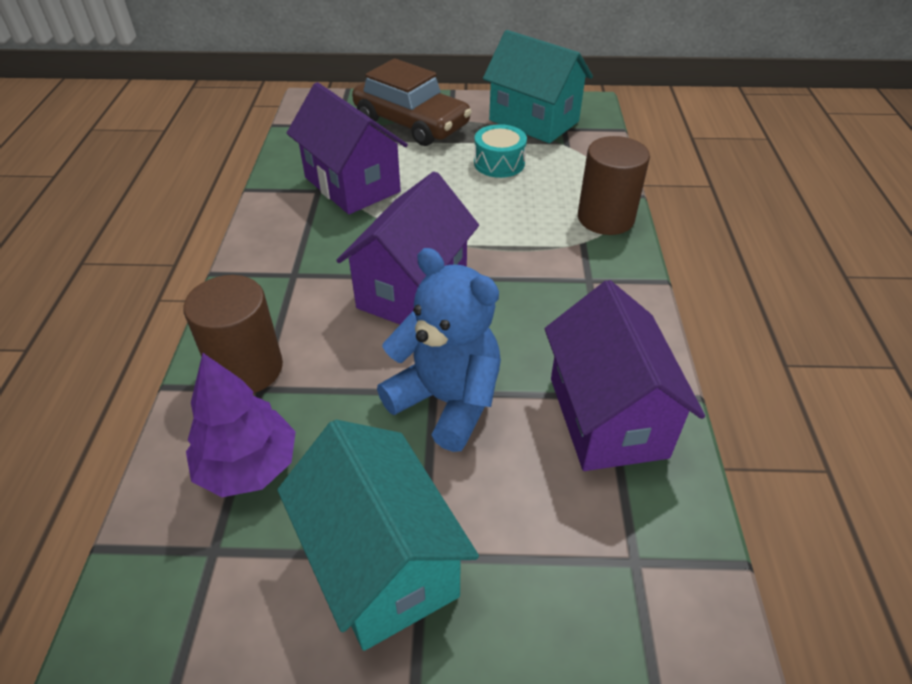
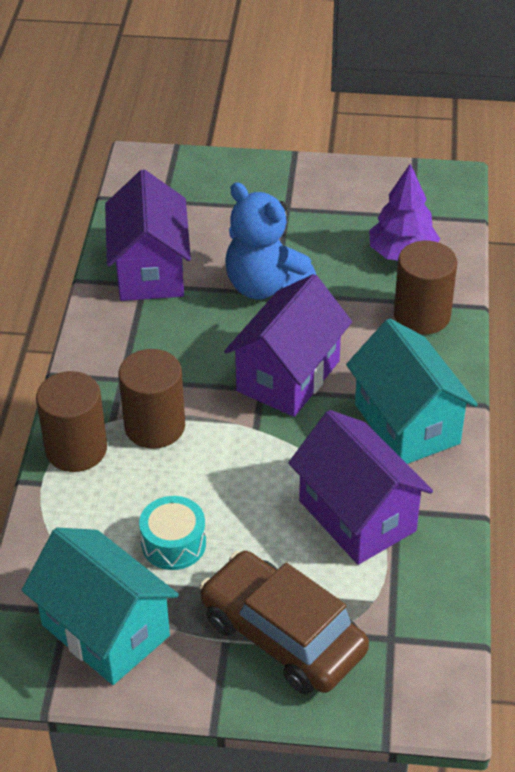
camera: 175 degrees left, 0 degrees up
turquoise house [277,420,479,651] -> turquoise house moved to [346,318,478,464]
none -> brown cylinder [118,349,185,449]

